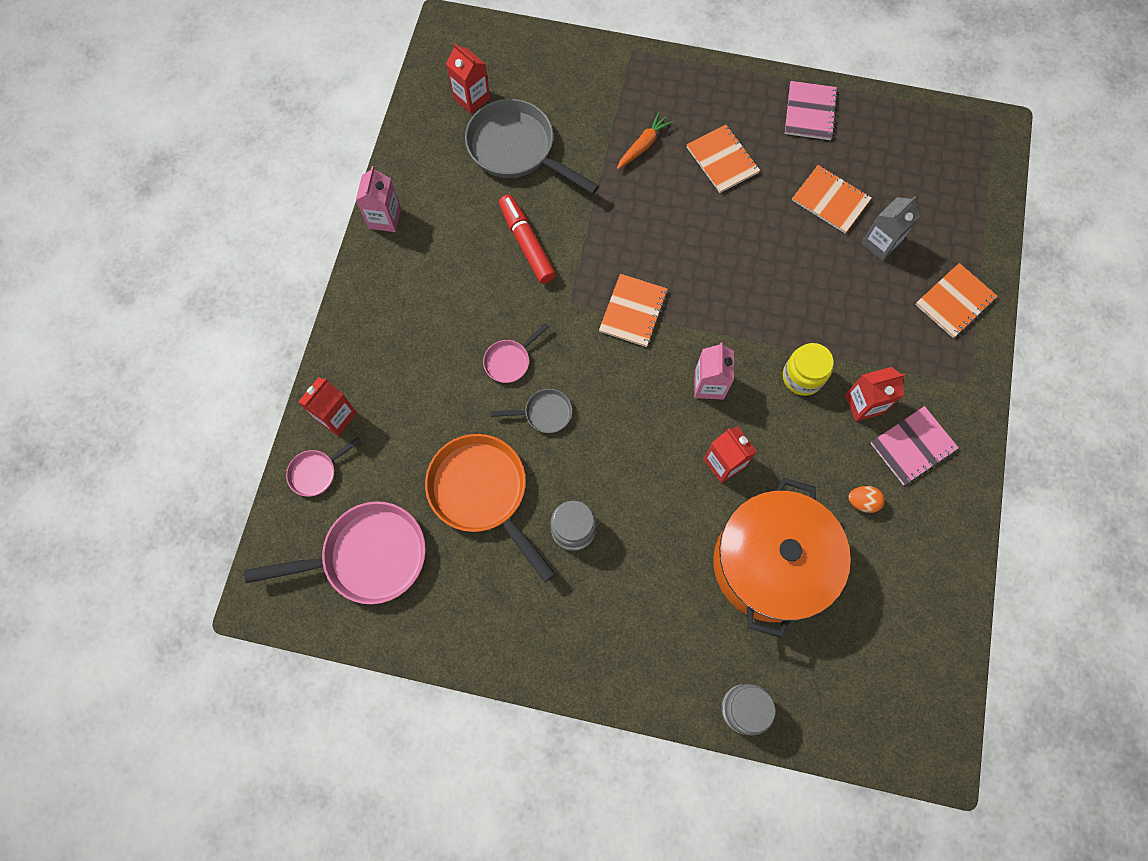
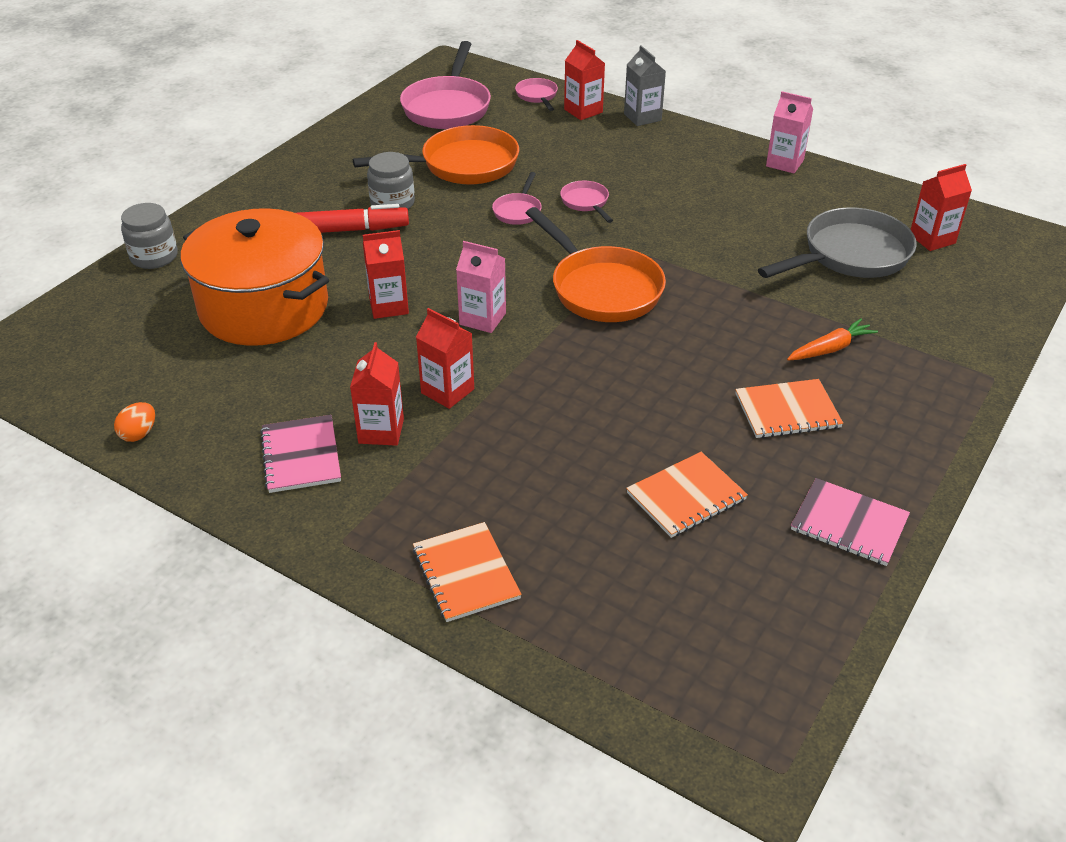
camera: 110 degrees right, 30 degrees down
grey pan [491,389,572,433] -> pink pan [492,172,542,225]
red marker [499,195,556,284] -> red marker moved to [296,204,409,233]
orange notebook [599,274,668,347] -> orange pan [526,207,666,322]
orange carrot [617,112,673,170] -> orange carrot turned 90 degrees counterclockwise [787,319,878,360]
yellow jar [783,343,834,396] -> red carton [416,308,474,409]
orange egg [848,486,885,513] -> orange egg moved to [114,402,155,442]
grey carton [861,197,920,261] -> grey carton moved to [624,45,666,126]

